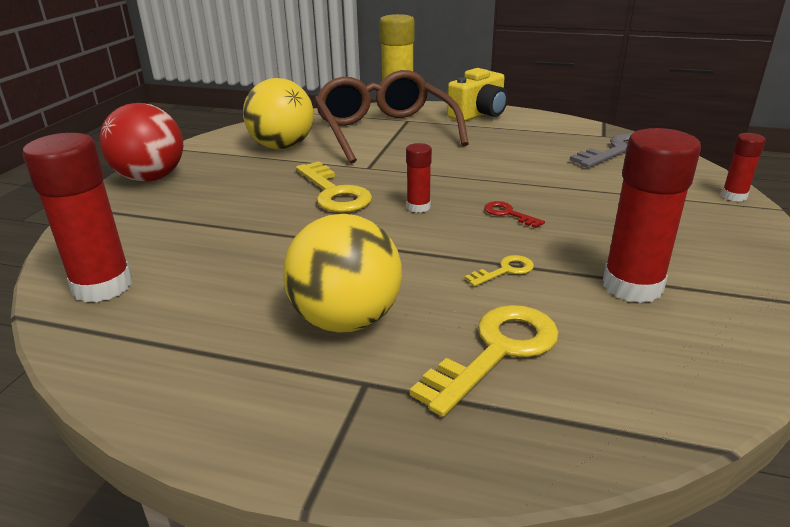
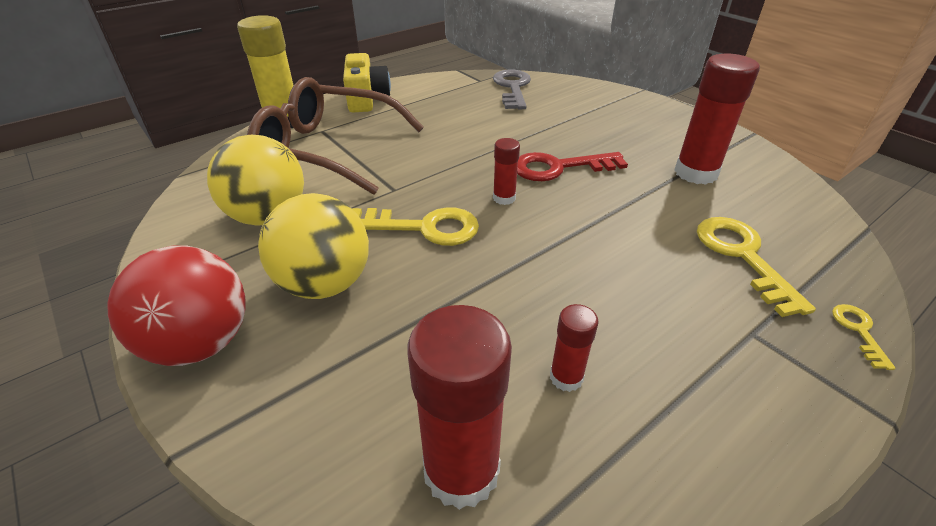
camera: 55 degrees left, 10 degrees up
yellow ball [283,214,402,333] -> yellow ball moved to [258,193,369,299]
yellow key [464,255,534,287] -> yellow key moved to [832,304,896,370]
red key [484,201,545,228] -> red key [517,152,628,181], size x2.02
red glue stick [722,133,766,202] -> red glue stick moved to [550,304,599,392]

